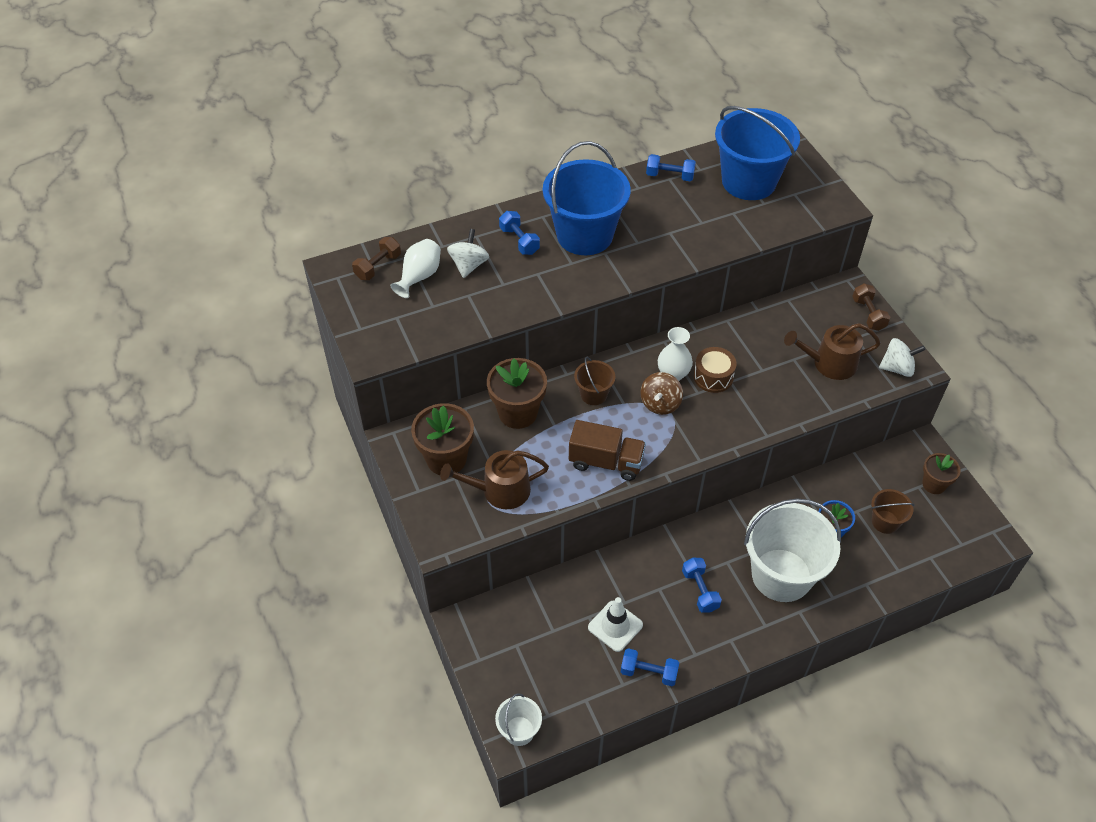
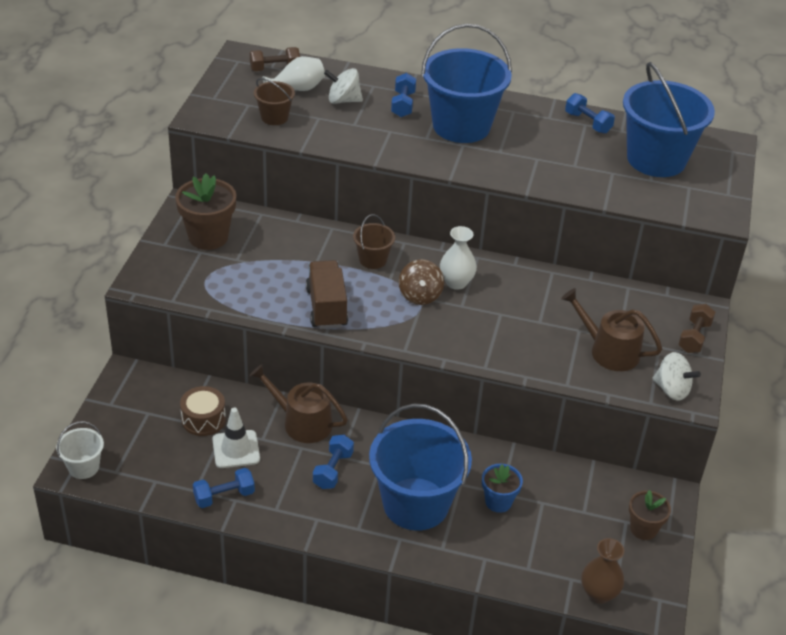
camera: 35 degrees right, 10 degrees down
brown watering can [440,450,549,509] -> brown watering can moved to [250,364,348,443]
white spinning top [447,229,489,278] -> white spinning top turned 135 degrees counterclockwise [324,68,363,104]
brown flower pot [487,358,547,429] -> none
brown truck [569,420,646,481] -> brown truck turned 150 degrees counterclockwise [306,260,348,329]
blue dumbbell [621,648,679,686] -> blue dumbbell turned 75 degrees counterclockwise [193,468,255,508]
brown spinning top [640,372,683,415] -> brown spinning top turned 60 degrees counterclockwise [399,259,444,305]
brown drum [694,347,737,393] -> brown drum moved to [180,386,226,436]
white bucket [744,499,841,602] -> blue bucket [369,403,472,531]
brown bucket [871,489,915,534] -> brown bucket moved to [254,78,295,125]
none -> brown vase [581,538,624,604]

